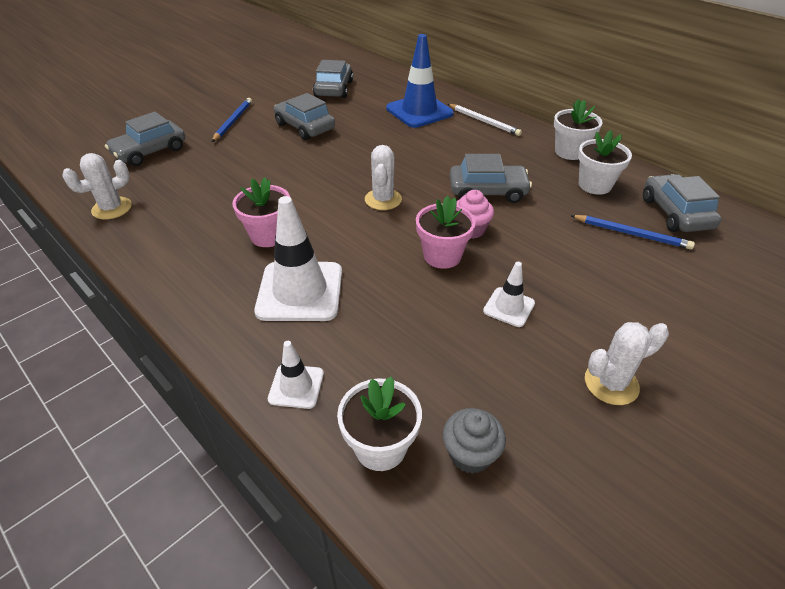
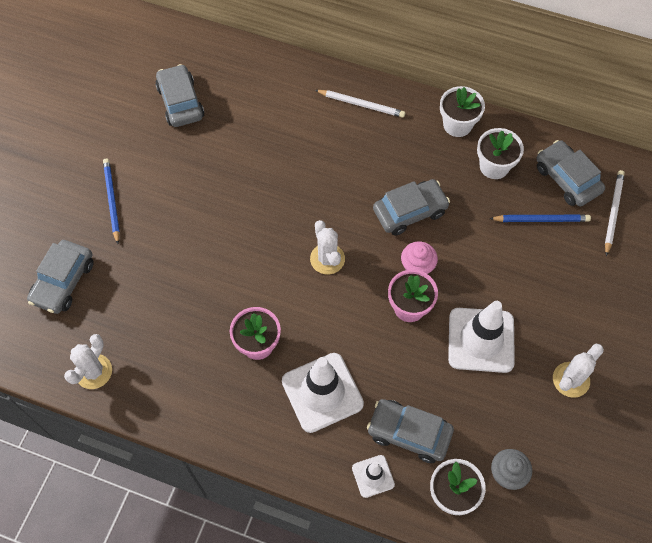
camera: 25 degrees left, 20 degrees up
grey car [274,93,335,140] -> grey car moved to [367,399,454,463]
blue traffic cone [386,34,454,128] -> none
white traffic cone [483,262,535,327] -> white traffic cone [448,301,515,373], size x1.95
none -> white pencil [605,170,625,256]

